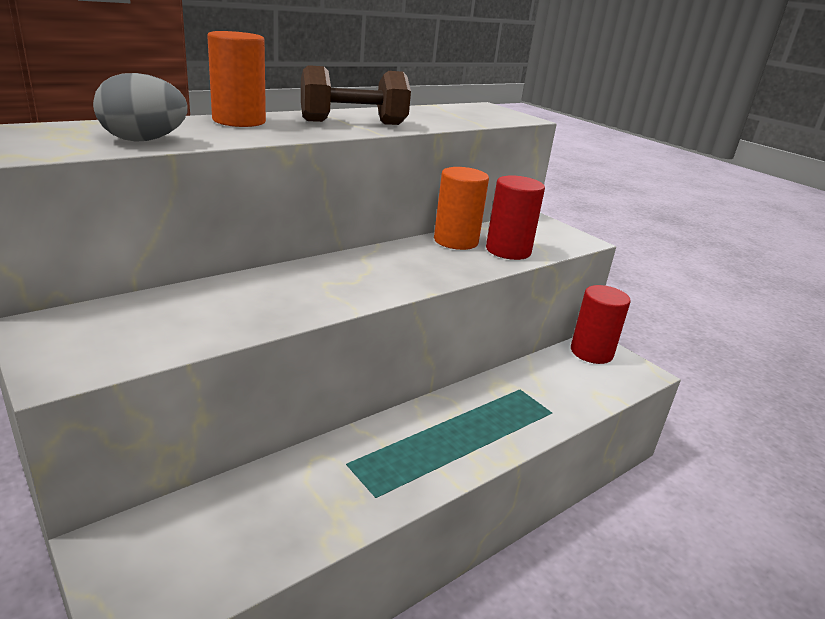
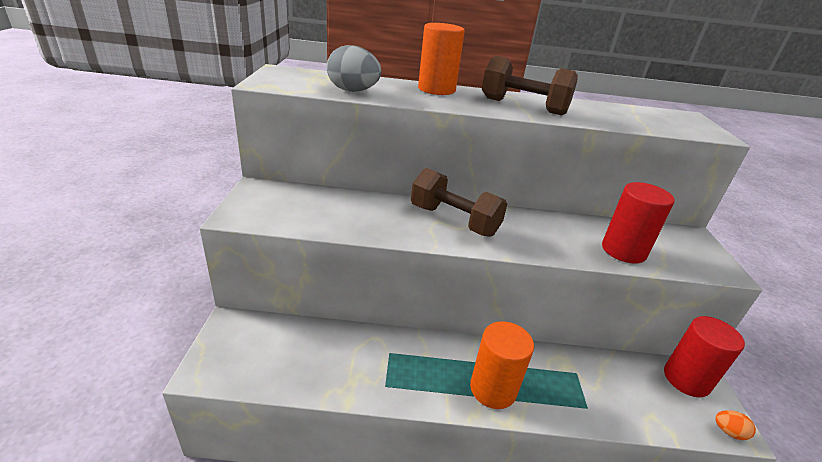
camera: 40 degrees right, 5 degrees up
orange cylinder [434,167,489,250] -> orange cylinder moved to [470,321,534,409]
none -> brown dumbbell [411,168,507,237]
none -> orange egg [715,410,756,440]

